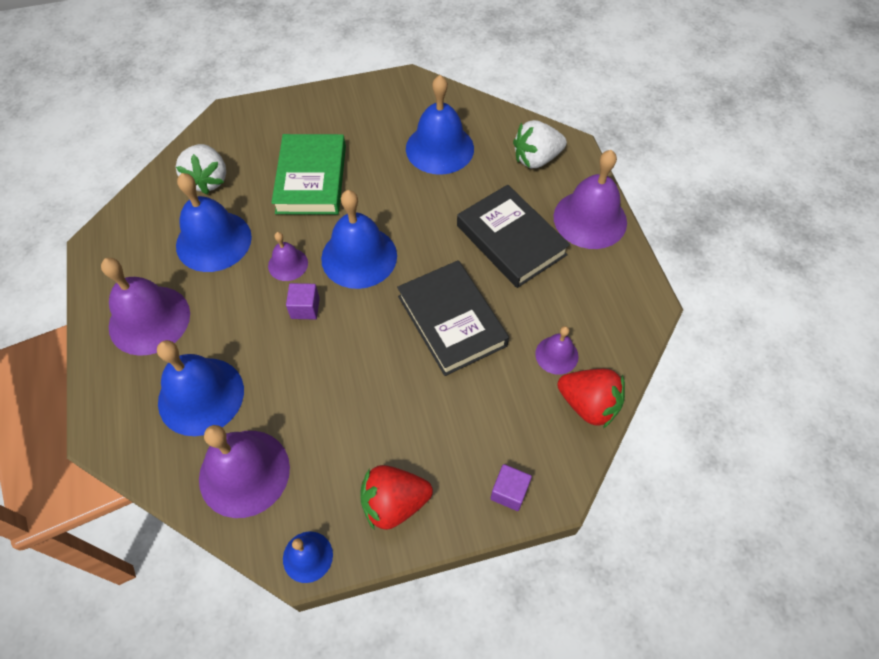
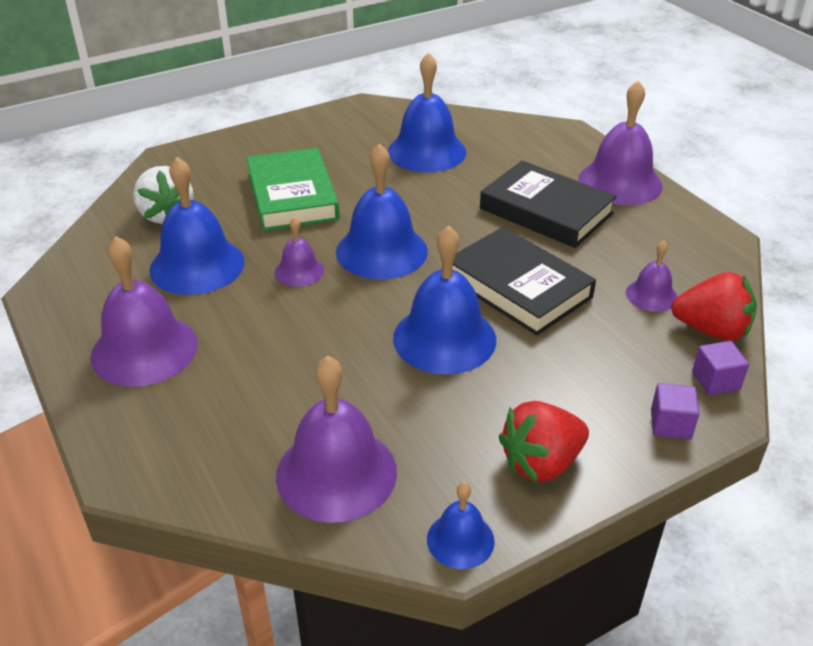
camera: 15 degrees left, 20 degrees down
blue bell [157,340,244,436] -> blue bell moved to [393,226,496,374]
purple cube [286,283,320,319] -> purple cube moved to [692,341,749,395]
white strawberry [513,120,567,168] -> none

